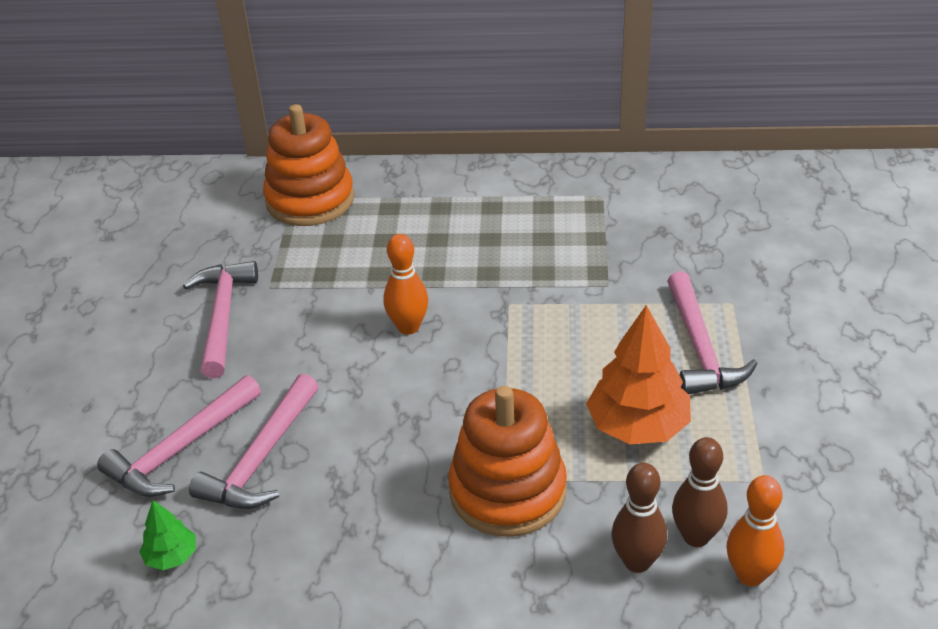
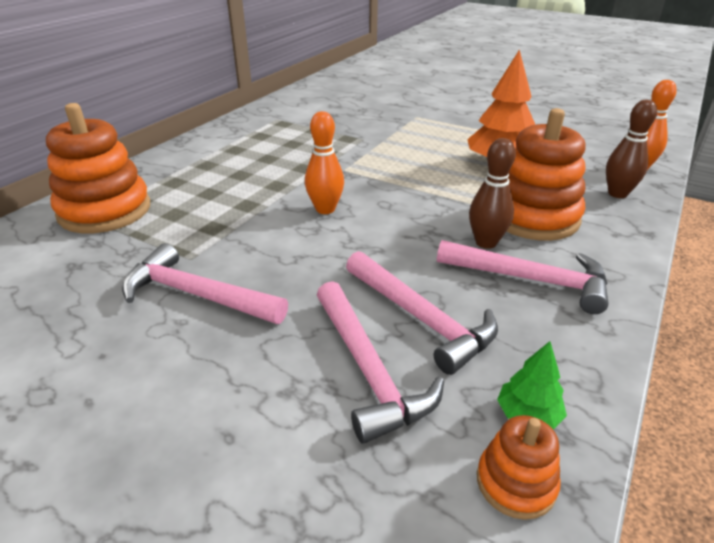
camera: 65 degrees left, 5 degrees down
pink hammer [667,271,758,394] -> pink hammer moved to [437,240,609,314]
brown bowling pin [672,437,727,547] -> brown bowling pin moved to [469,138,516,249]
none -> orange stacking toy [477,415,561,520]

